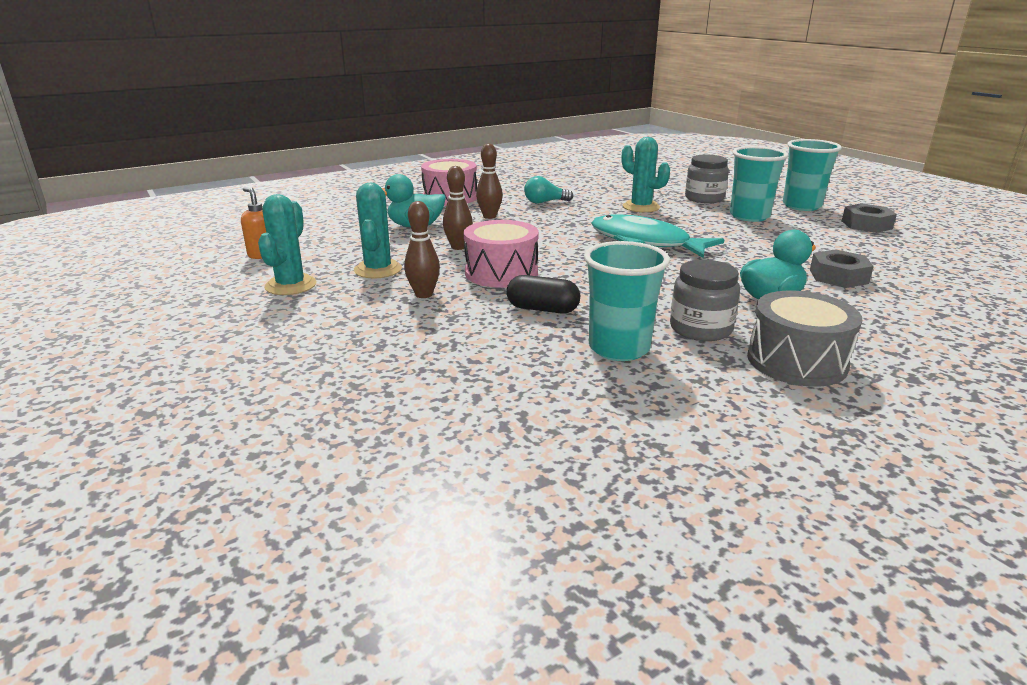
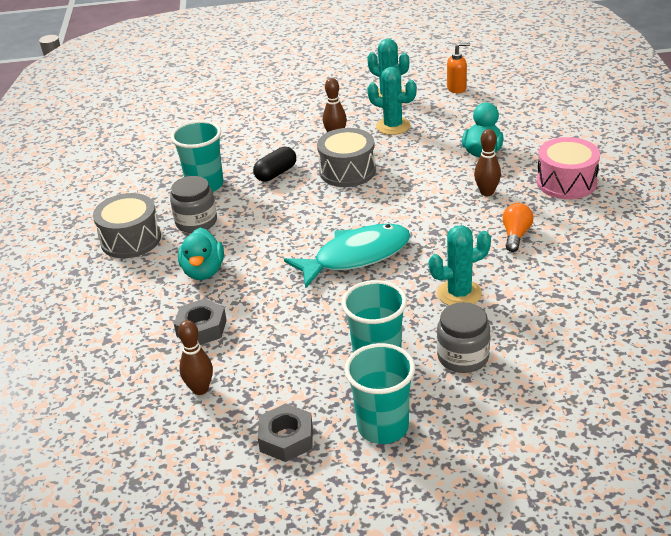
camera: 120 degrees right, 10 degrees up
brown bowling pin [443,166,473,250] -> brown bowling pin moved to [178,320,213,395]
pink drum [464,220,539,288] -> grey drum [317,128,376,187]
turquoise light bulb [524,176,573,204] -> orange light bulb [503,203,533,252]

